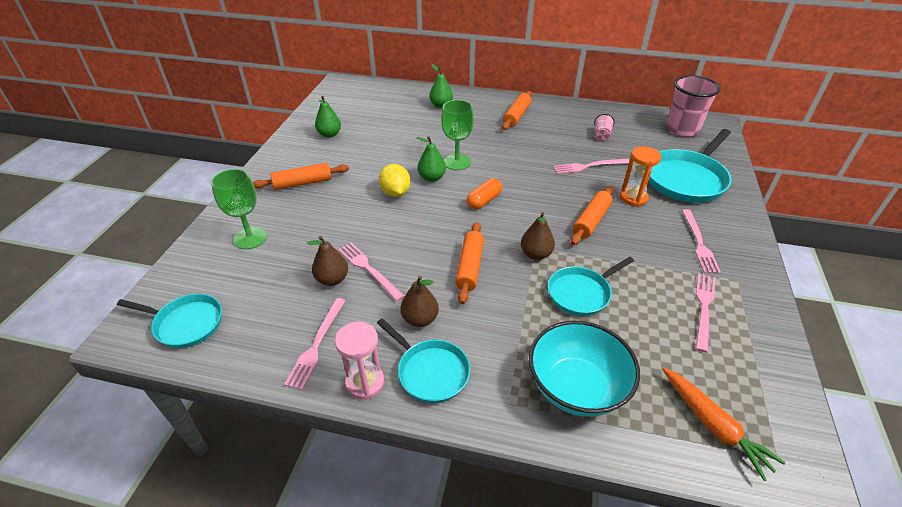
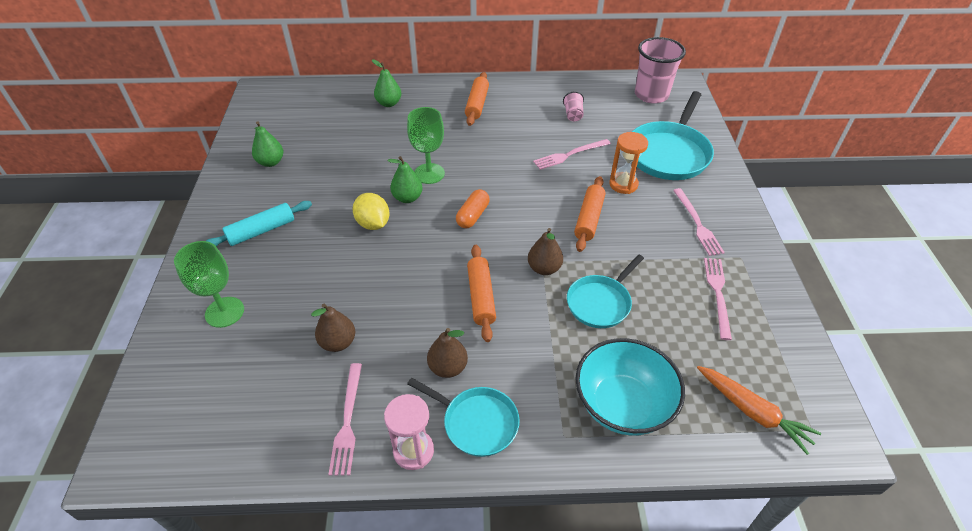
camera: 15 degrees left, 5 degrees up
turquoise pan [117,294,222,348] -> none
orange rolling pin [253,163,349,190] -> turquoise rolling pin [206,201,312,246]
pink fork [338,242,405,301] -> none

